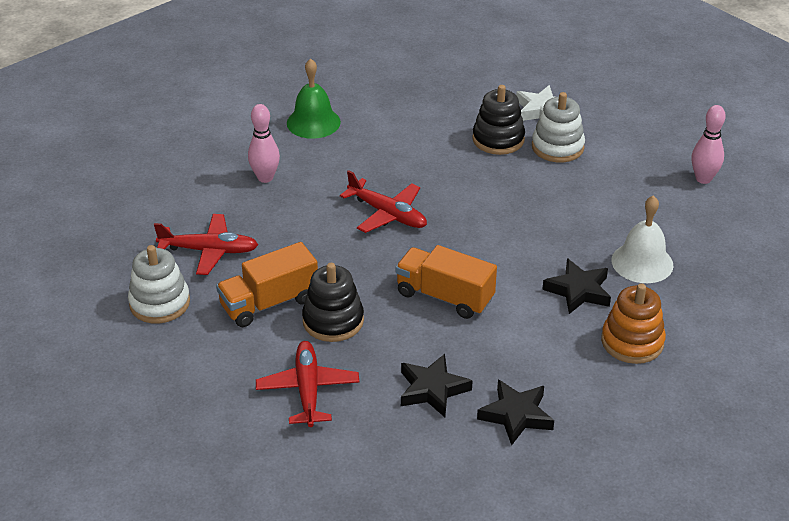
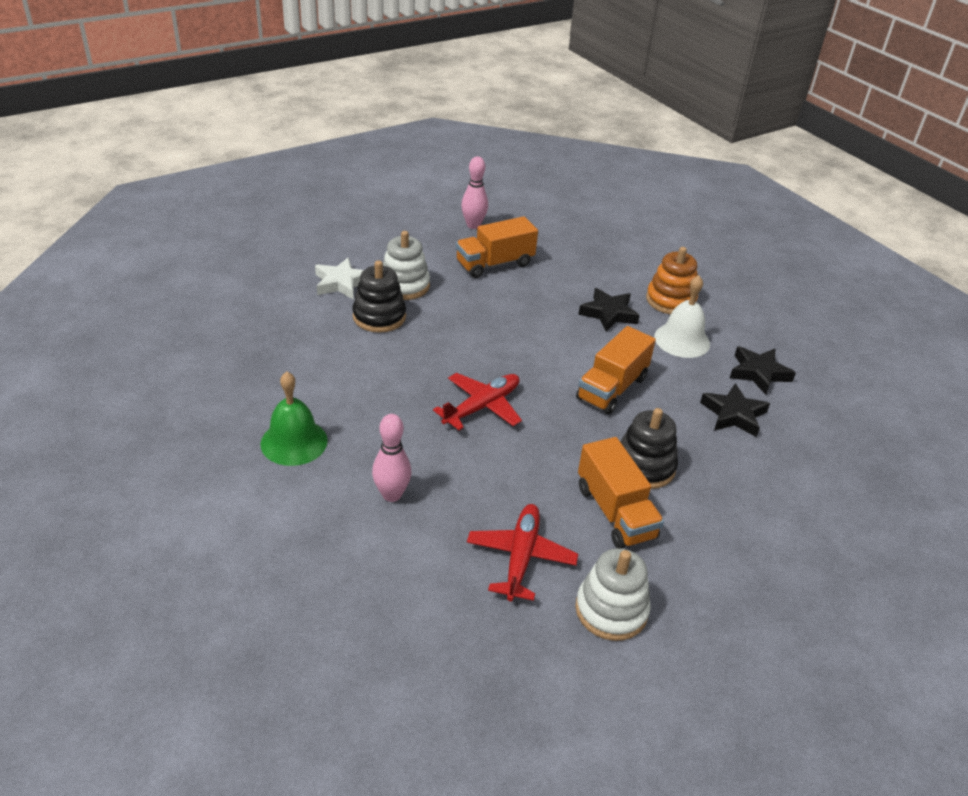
camera: 85 degrees left, 0 degrees up
red plane [256,341,360,427] -> none
white bell [611,195,673,283] -> white bell moved to [654,275,710,358]
none -> orange truck [456,216,538,278]

